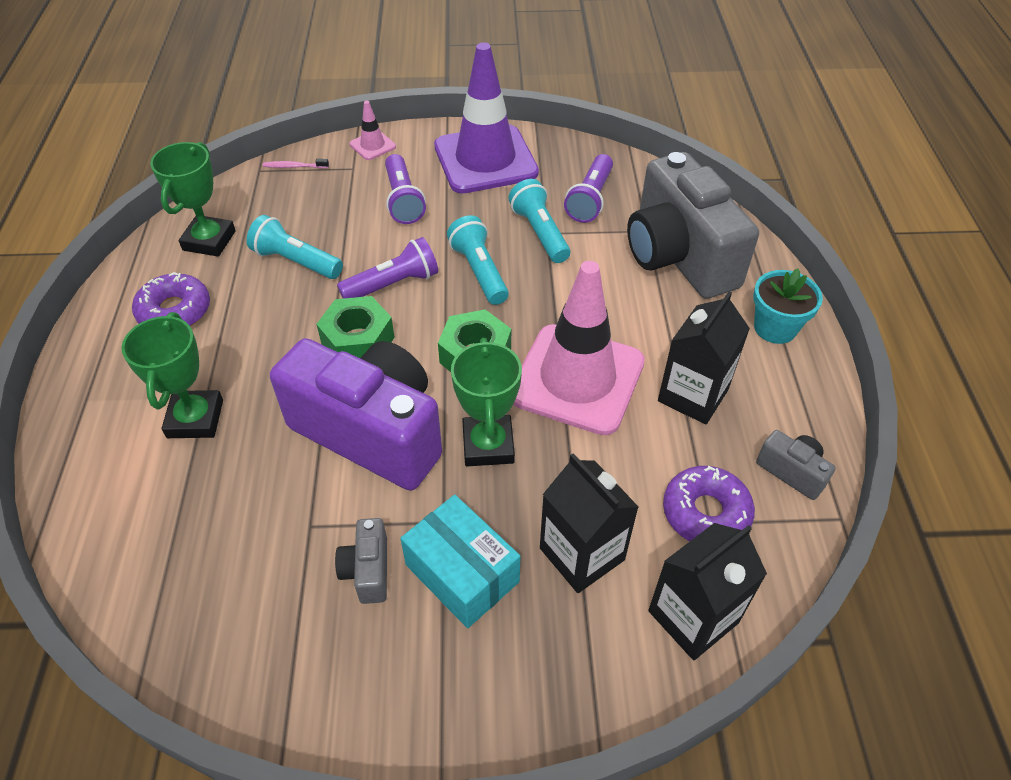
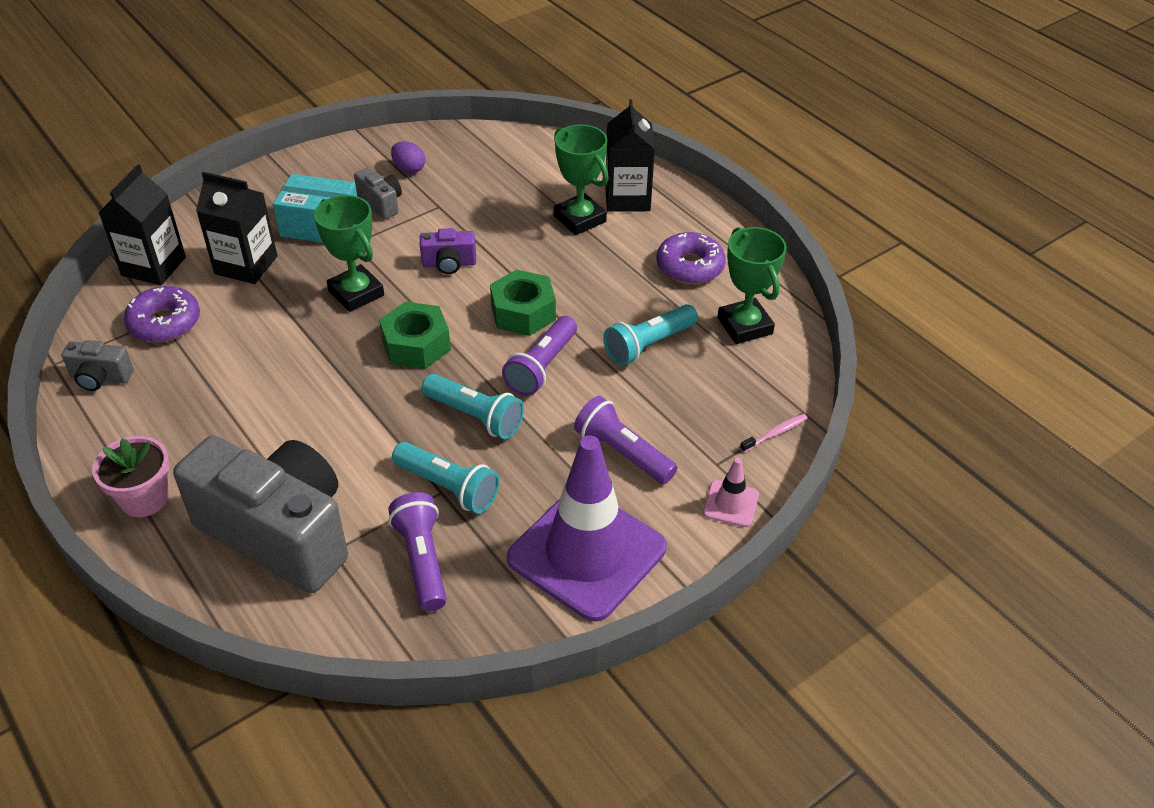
camera: 145 degrees right, 5 degrees down
turquoise flashlight [247,215,343,279] -> turquoise flashlight turned 150 degrees clockwise [603,304,698,366]
purple camera [270,338,442,491] -> purple camera [420,228,476,274], size x0.41
pink traffic cone [513,261,645,435] -> none
black carton [658,291,750,424] -> black carton moved to [605,99,655,212]
turquoise flower pot [753,269,823,344] -> pink flower pot [92,436,169,517]
none -> purple egg [391,141,425,173]

